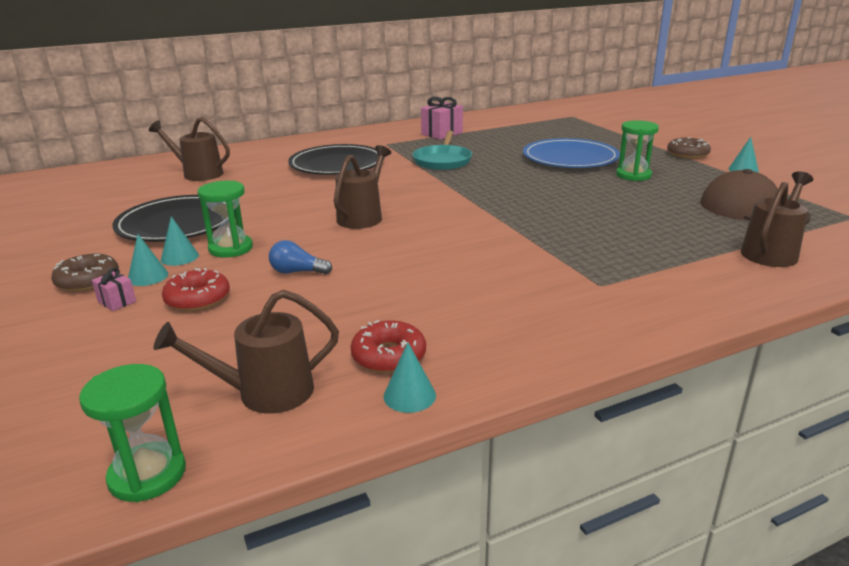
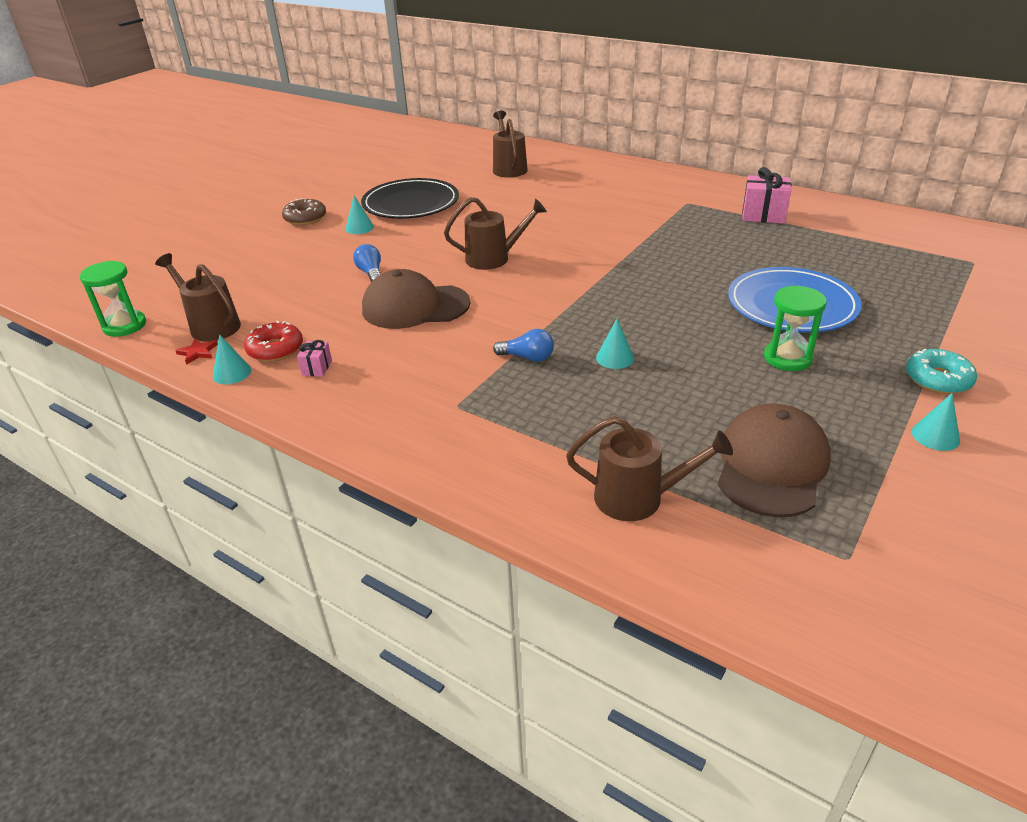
camera: 60 degrees right, 10 degrees up
pink gift [92,268,136,311] -> pink gift moved to [297,340,332,377]
turquoise cone [128,234,168,286] -> turquoise cone moved to [596,319,634,369]
red donut [162,268,230,311] -> none
green hourglass [198,181,253,258] -> none
black plate [288,144,384,175] -> none
turquoise pan [412,131,472,170] -> none
brown donut [667,137,711,159] -> turquoise donut [906,349,977,394]
none -> red star [175,339,218,365]
none -> brown cap [362,269,470,329]
none -> blue light bulb [493,329,554,362]

